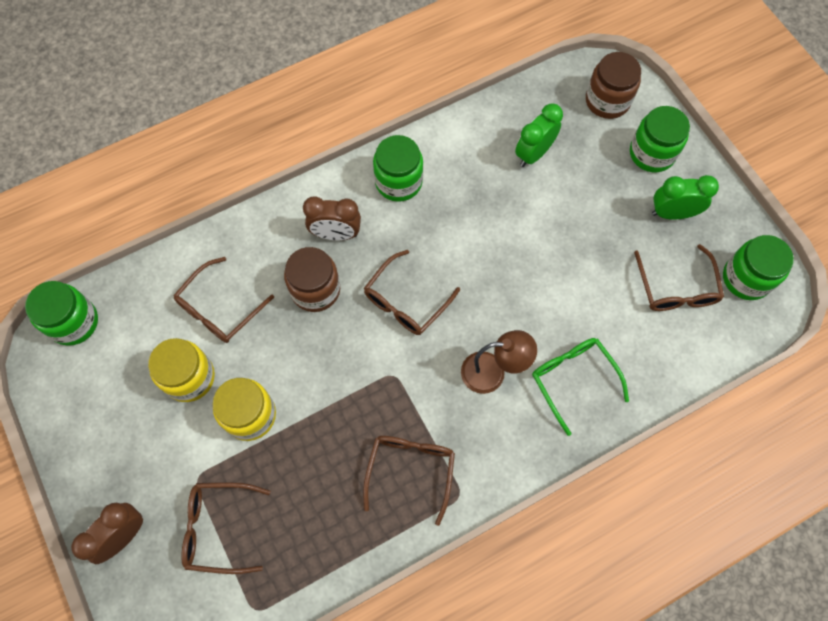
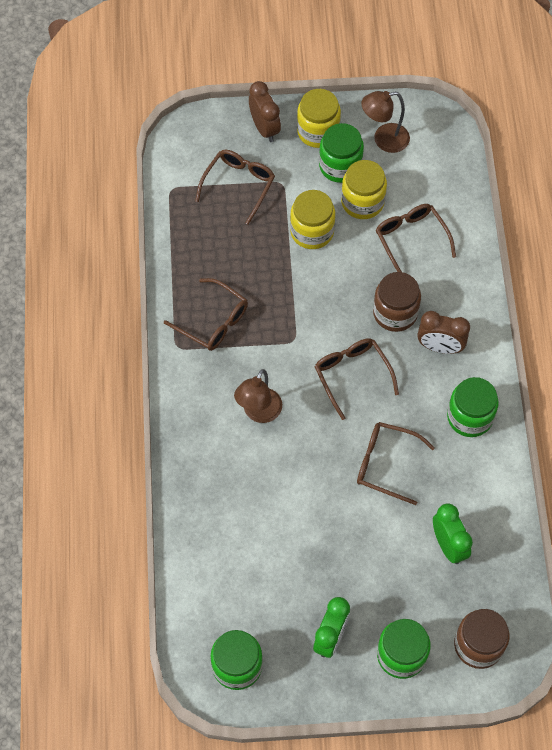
camera: 115 degrees right, 5 degrees down
green jar [25,281,98,346] -> green jar moved to [319,123,364,183]
brown clock [303,196,361,240] -> brown clock turned 105 degrees counterclockwise [417,311,470,354]
green glasses [532,338,629,436] -> none
brown glasses [634,244,724,311] -> brown glasses moved to [357,422,435,505]
none -> yellow jar [297,89,341,148]
none -> brown lamp [361,91,410,153]

